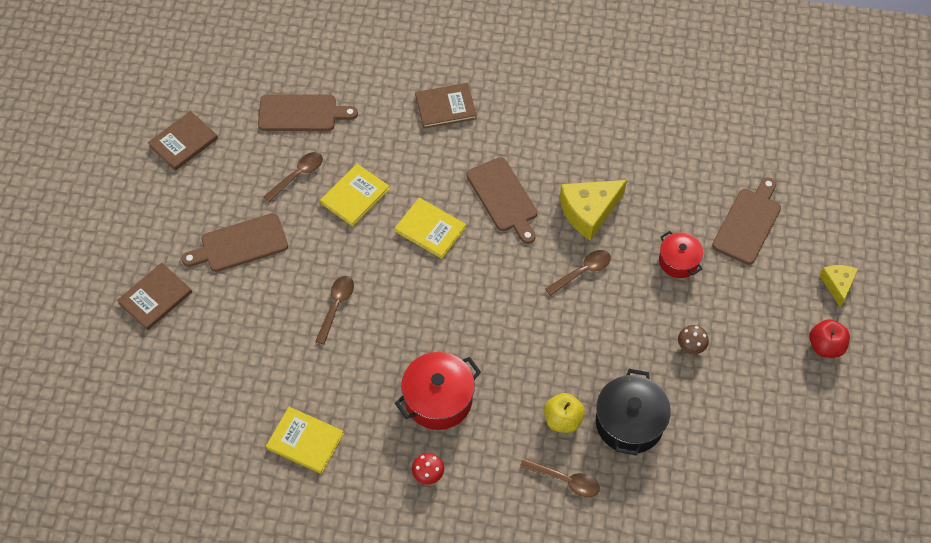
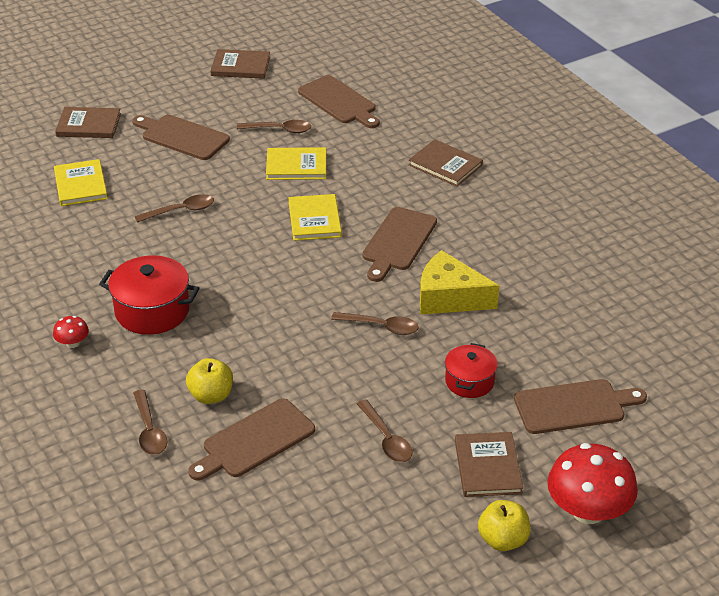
camera: 50 degrees right, 20 degrees down
yellow book [266,407,344,474] -> yellow book moved to [54,159,108,206]
black pot [596,369,671,456] -> brown cutting board [188,399,315,481]
brown mushroom [678,325,709,354] -> brown spoon [357,399,413,462]
red apple [809,319,850,358] -> yellow apple [478,500,530,551]
yellow cheese [819,265,858,308] -> red mushroom [547,443,638,524]
none -> brown book [455,432,523,497]

